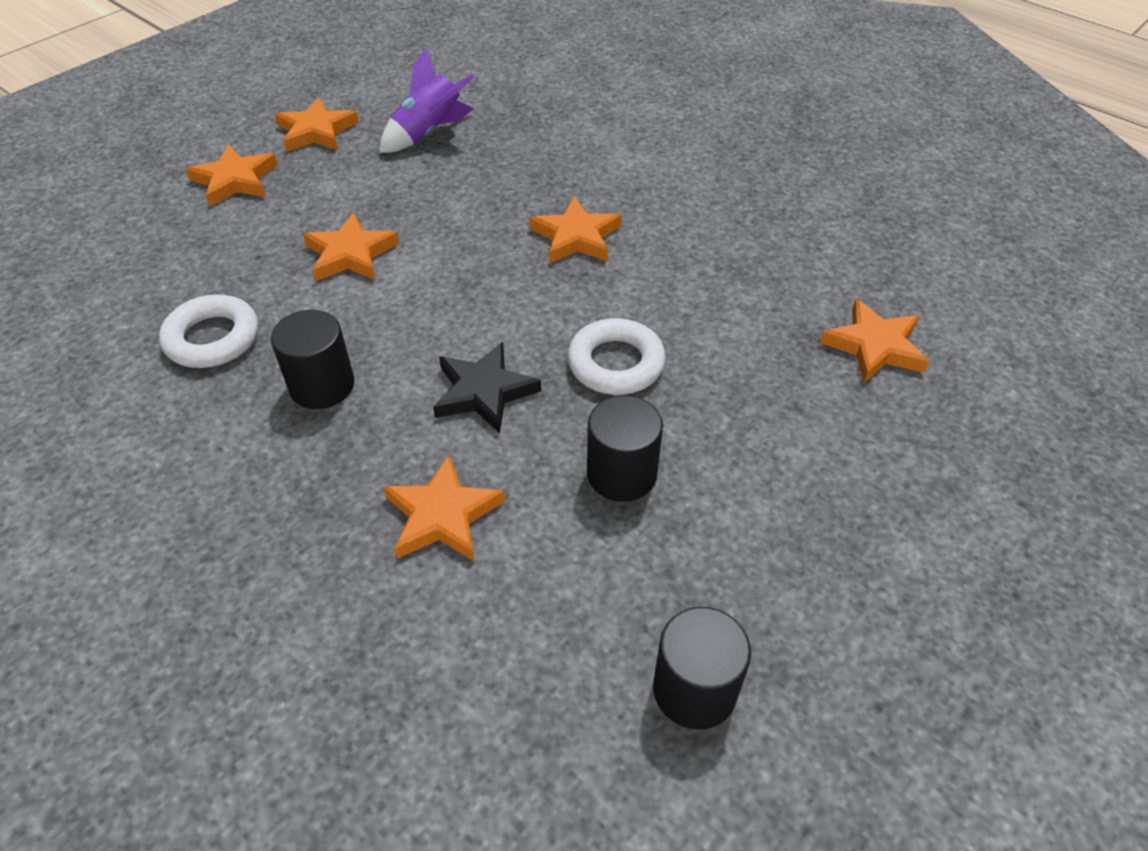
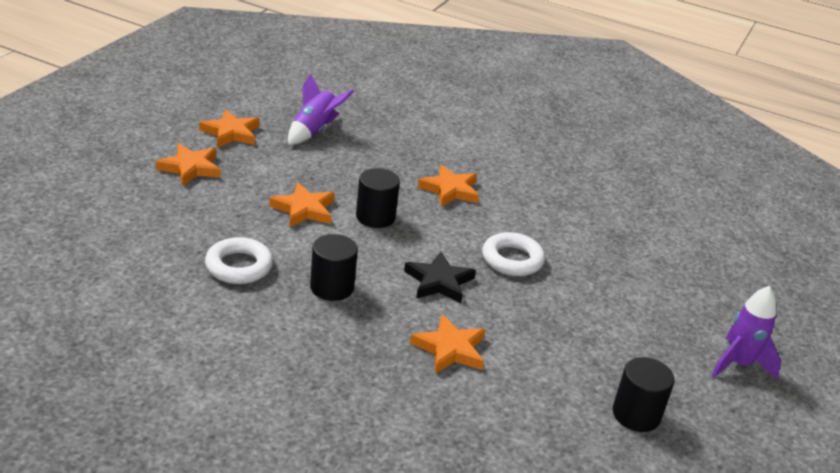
camera: 20 degrees left, 15 degrees down
black cylinder [587,395,663,502] -> black cylinder moved to [356,168,400,228]
orange star [820,299,930,383] -> none
none -> purple rocket [712,286,781,380]

